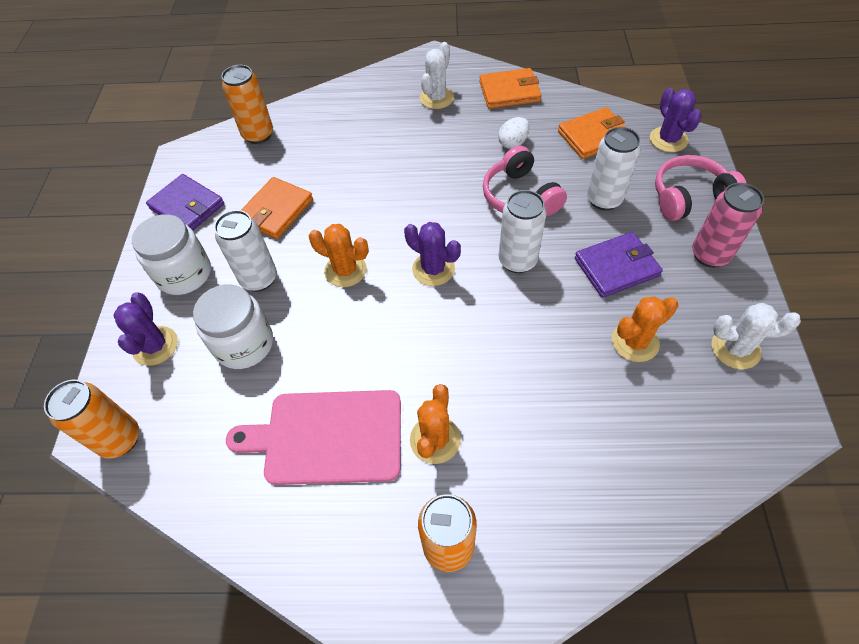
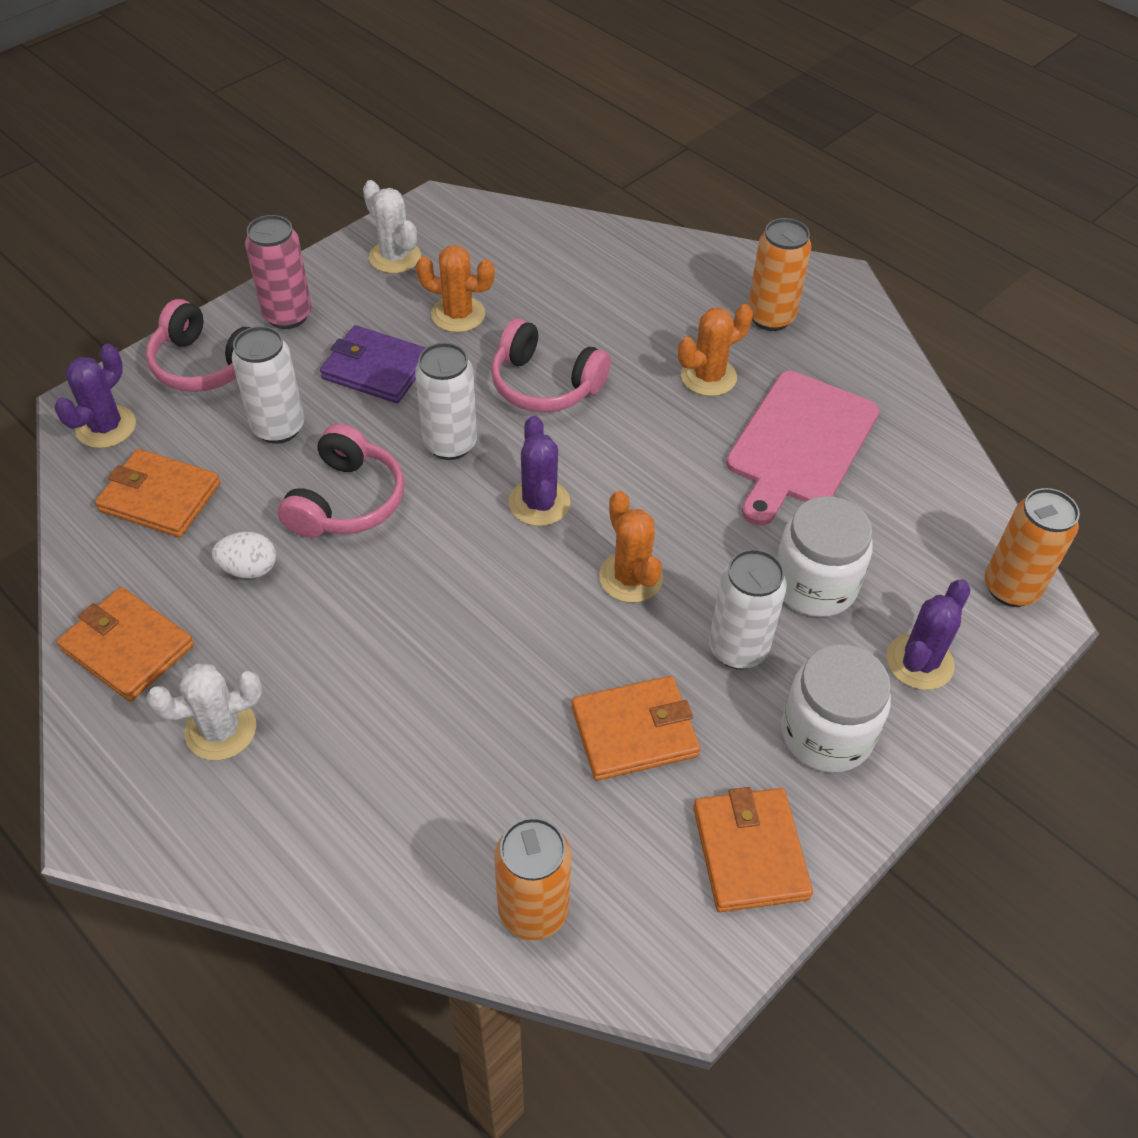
camera: 140 degrees left, 5 degrees down
purple wallet [146,174,225,230] -> orange wallet [693,787,813,912]
pink cutting board [226,390,401,485] -> pink cutting board turned 75 degrees clockwise [726,371,879,525]
none -> pink headphones [491,318,611,413]

